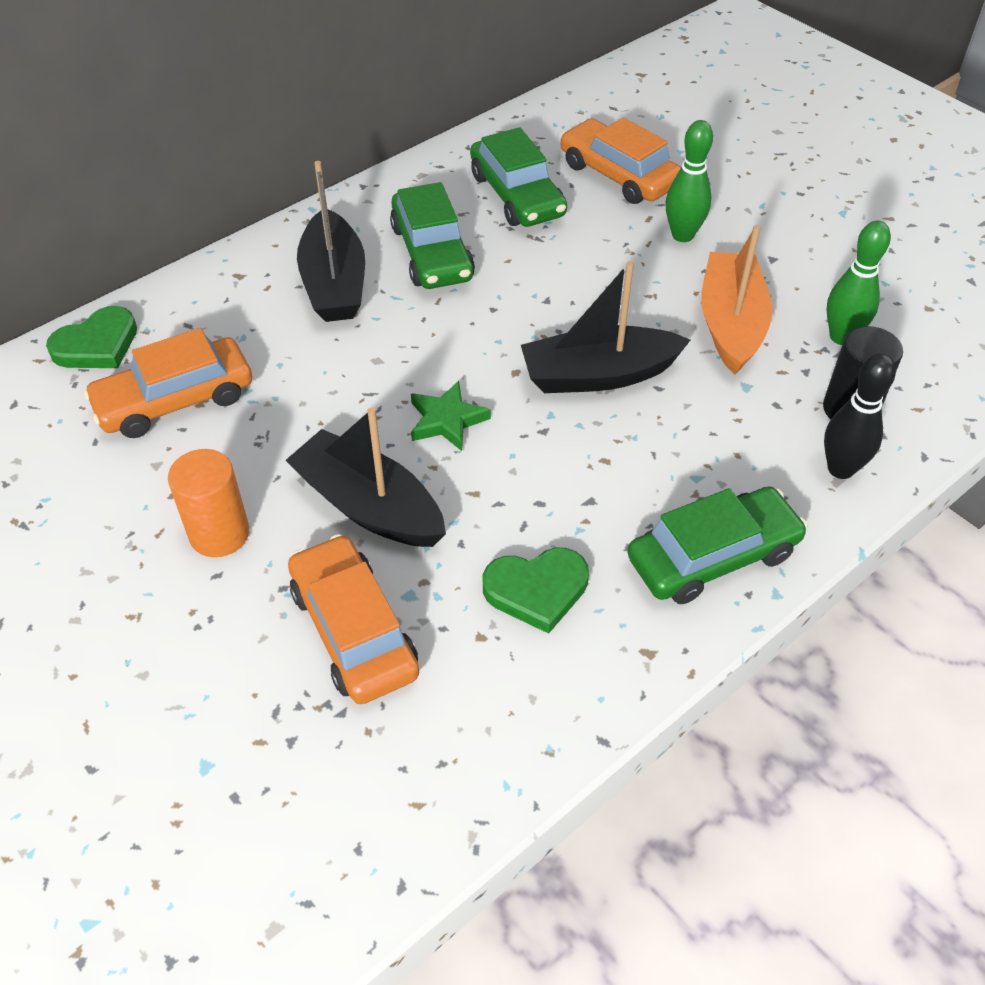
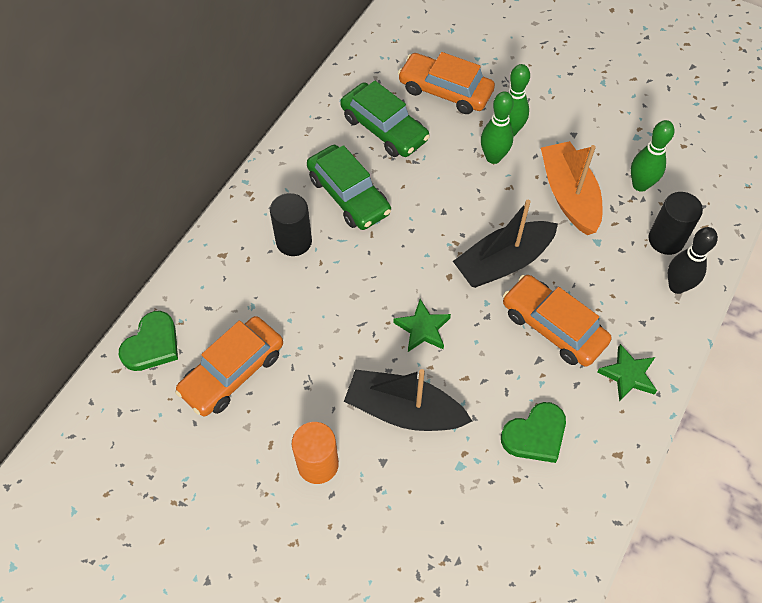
camera: 20 degrees left, 10 degrees up
orange car [288,534,419,704] -> orange car moved to [503,275,611,367]
black boat [297,161,365,322] -> black cylinder [270,193,312,256]
green car [627,486,808,604] -> green star [597,344,657,402]
none -> green bowling pin [481,91,514,164]

